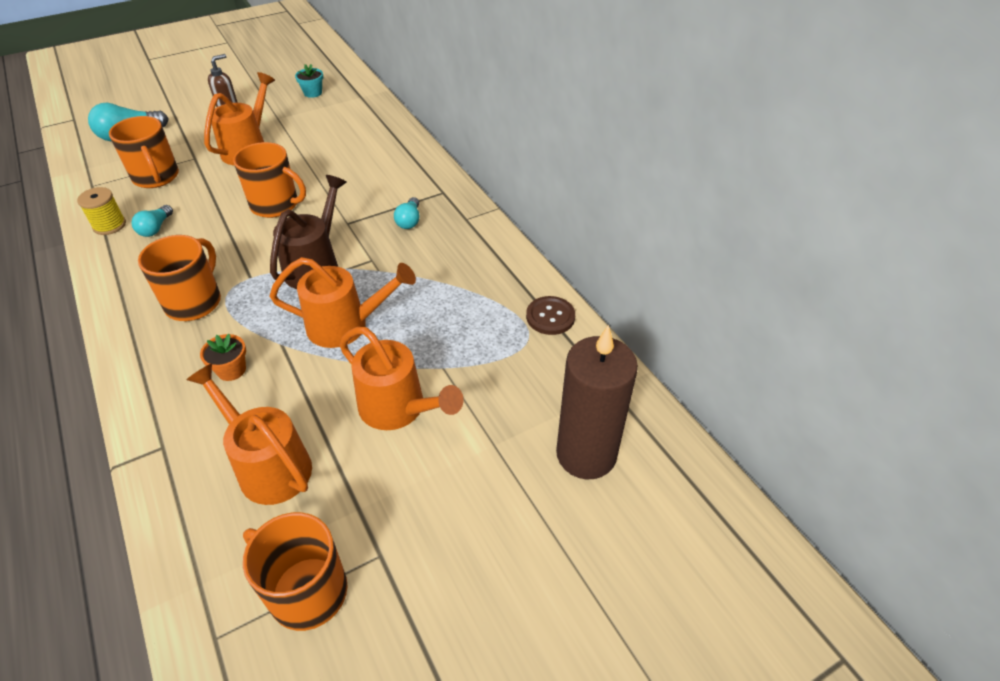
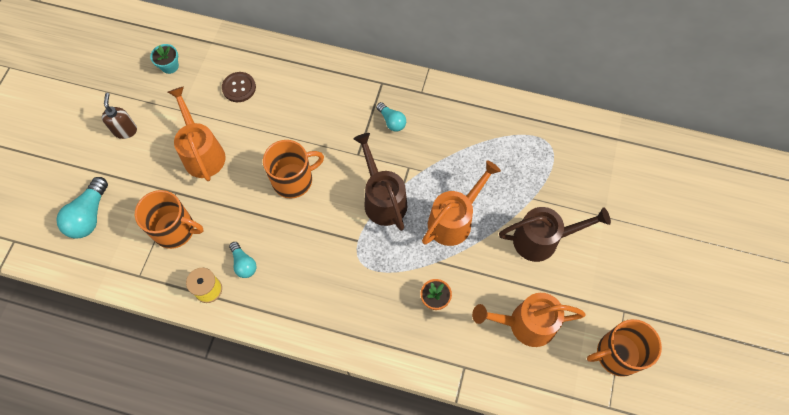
camera: 45 degrees left, 20 degrees up
orange mug [138,235,221,321] -> none
orange watering can [339,327,464,430] -> brown watering can [499,207,611,262]
brown button [526,296,575,335] -> brown button moved to [222,72,256,102]
brown candle [556,325,638,479] -> none

